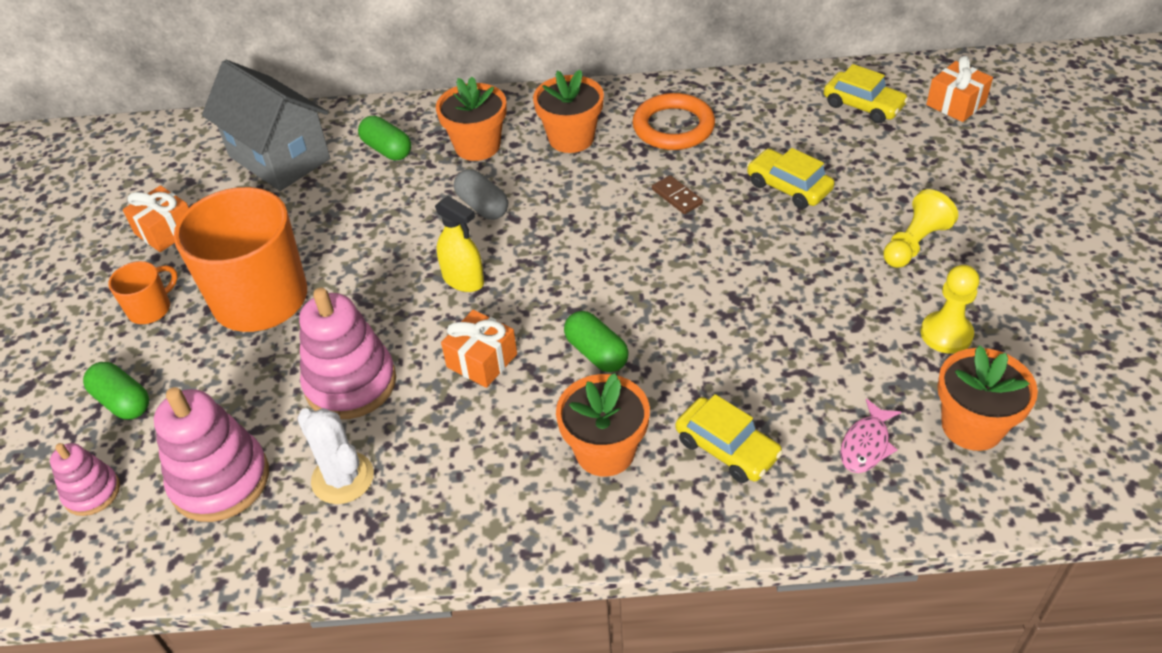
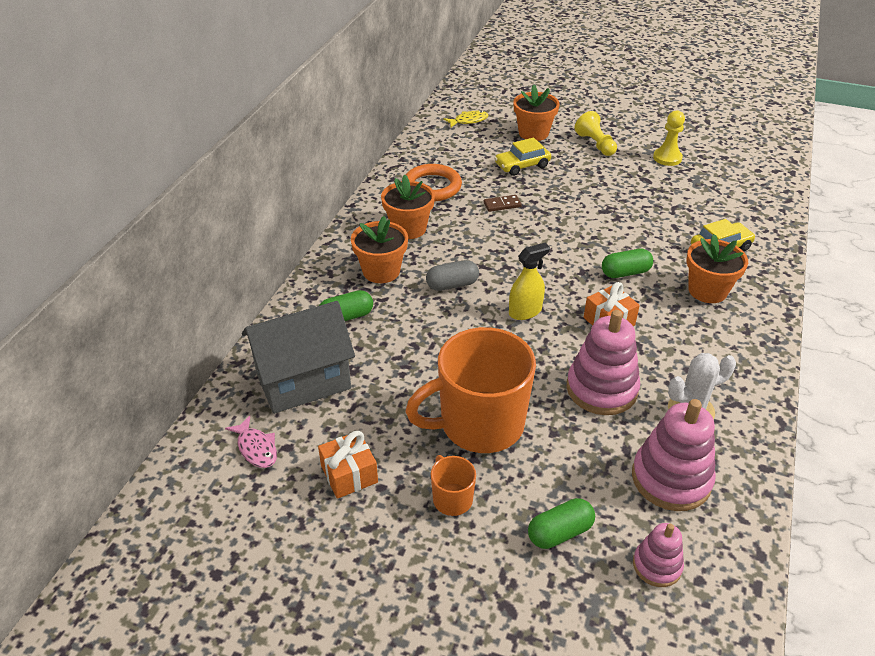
camera: 70 degrees left, 5 degrees down
yellow car [824,64,908,124] -> yellow fish [444,111,489,127]
pink fish [840,399,901,473] -> pink fish moved to [225,416,277,468]
orange gift [926,56,993,122] -> none
orange flower pot [937,345,1038,451] -> orange flower pot moved to [514,85,560,141]

